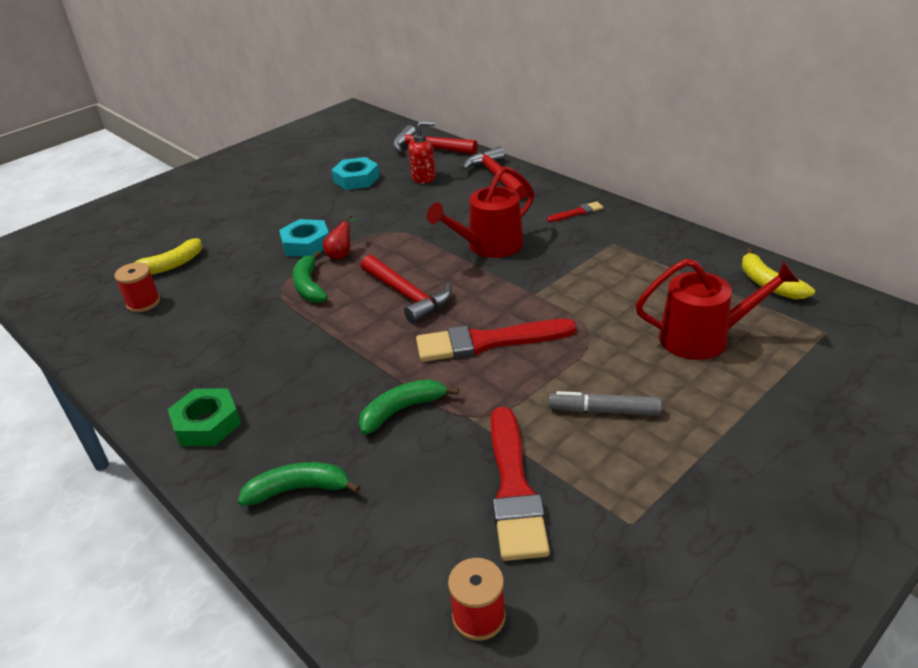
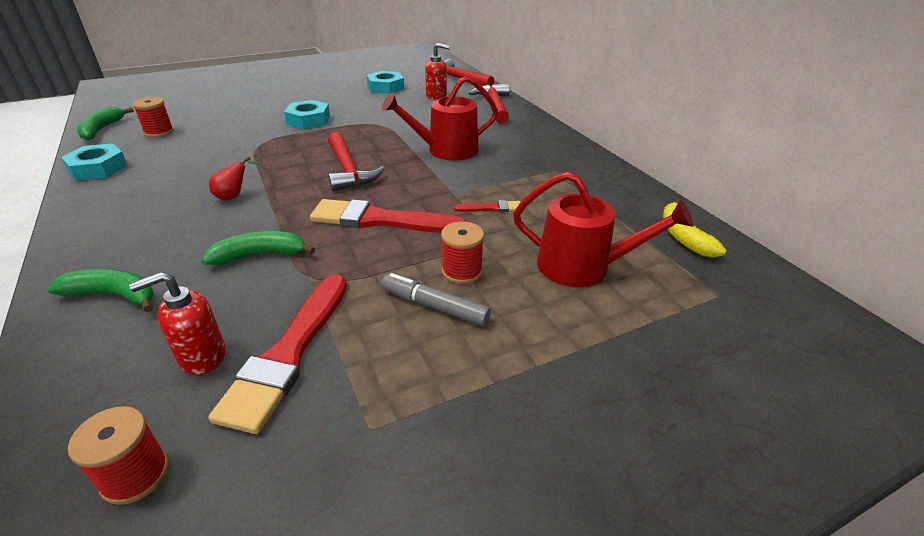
camera: 15 degrees right, 0 degrees up
yellow banana [120,238,203,275] -> none
green nut [168,388,241,446] -> none
green banana [292,251,328,303] -> green banana moved to [77,107,134,140]
red pear [323,215,356,260] -> red pear moved to [209,157,260,201]
red brush [547,201,604,222] -> red brush moved to [454,200,521,212]
none -> turquoise nut [61,143,128,181]
none -> red soap dispenser [129,272,226,375]
none -> red spool [441,221,484,284]

